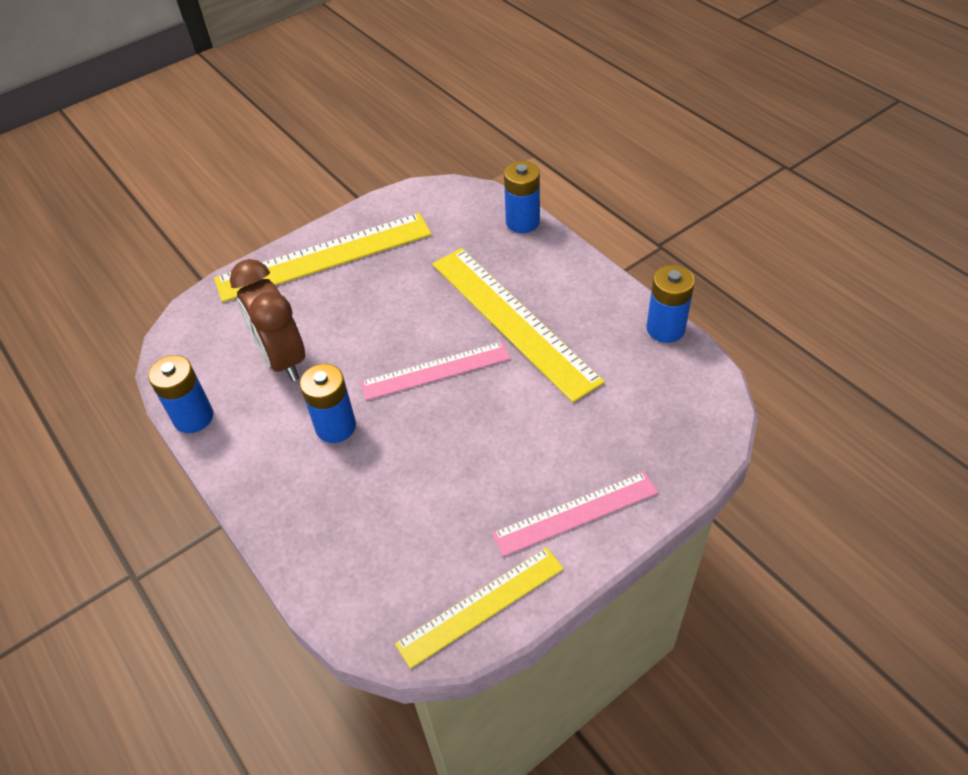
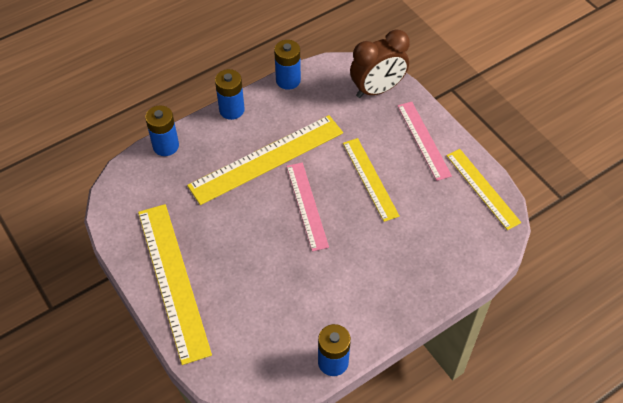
camera: 90 degrees left, 5 degrees up
brown clock [230,259,305,381] -> brown clock moved to [350,30,410,98]
blue battery [300,364,356,443] -> blue battery moved to [215,69,245,120]
none -> yellow ruler [343,138,400,222]

